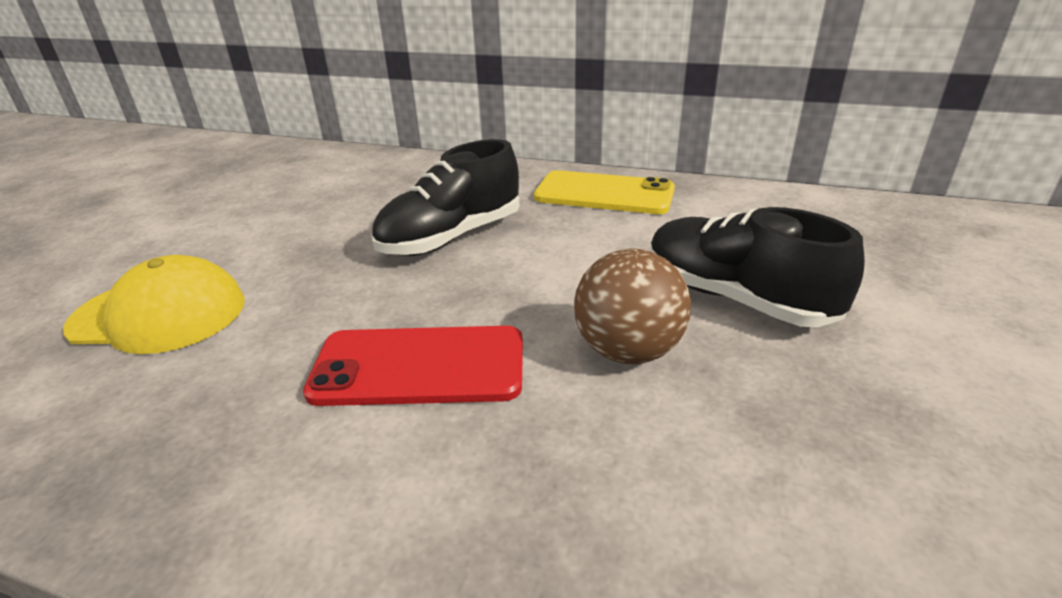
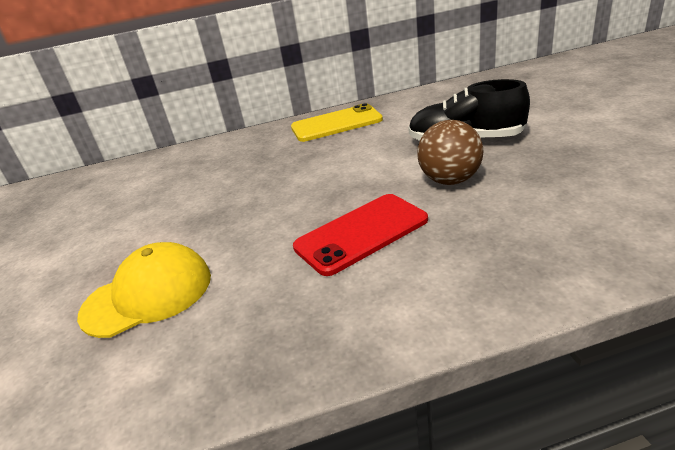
camera: 30 degrees left, 0 degrees up
black shoe [371,139,520,256] -> none

